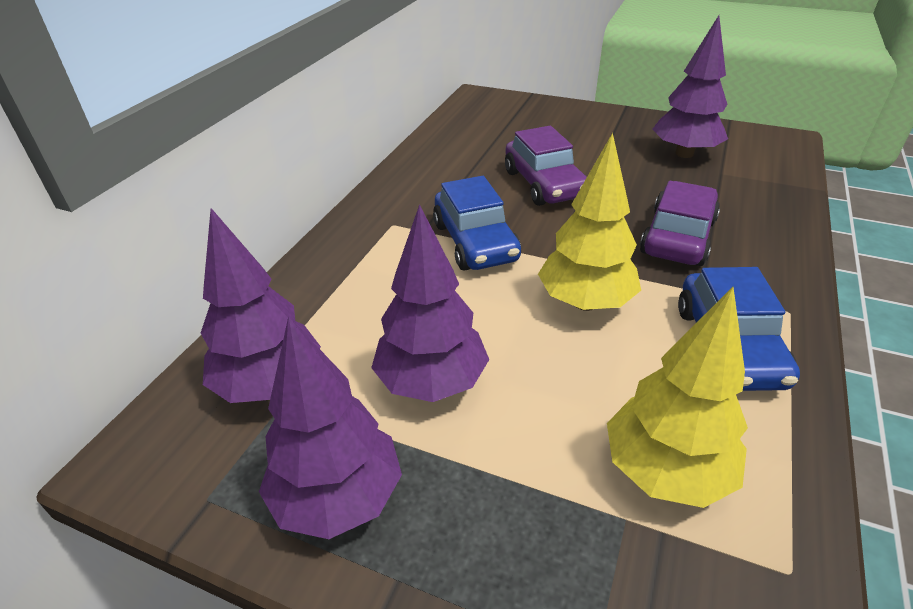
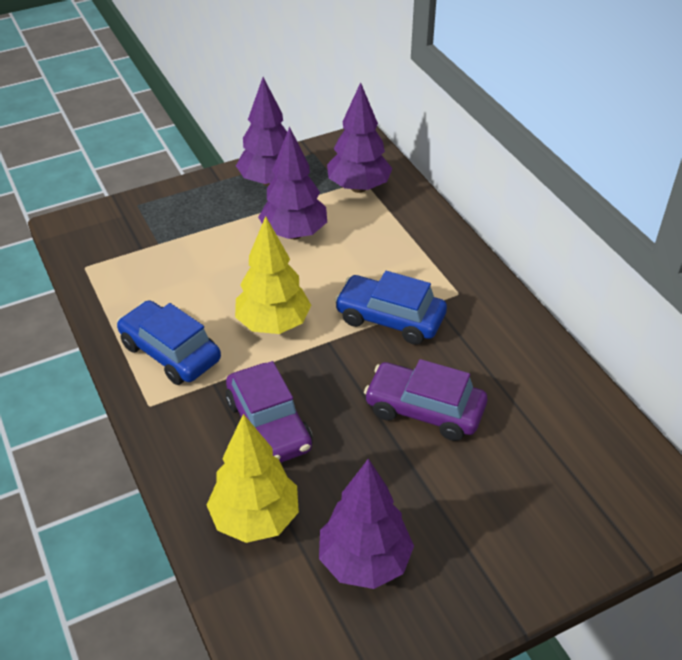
camera: 130 degrees right, 5 degrees up
yellow tree [607,287,748,508] -> yellow tree moved to [207,414,299,543]

